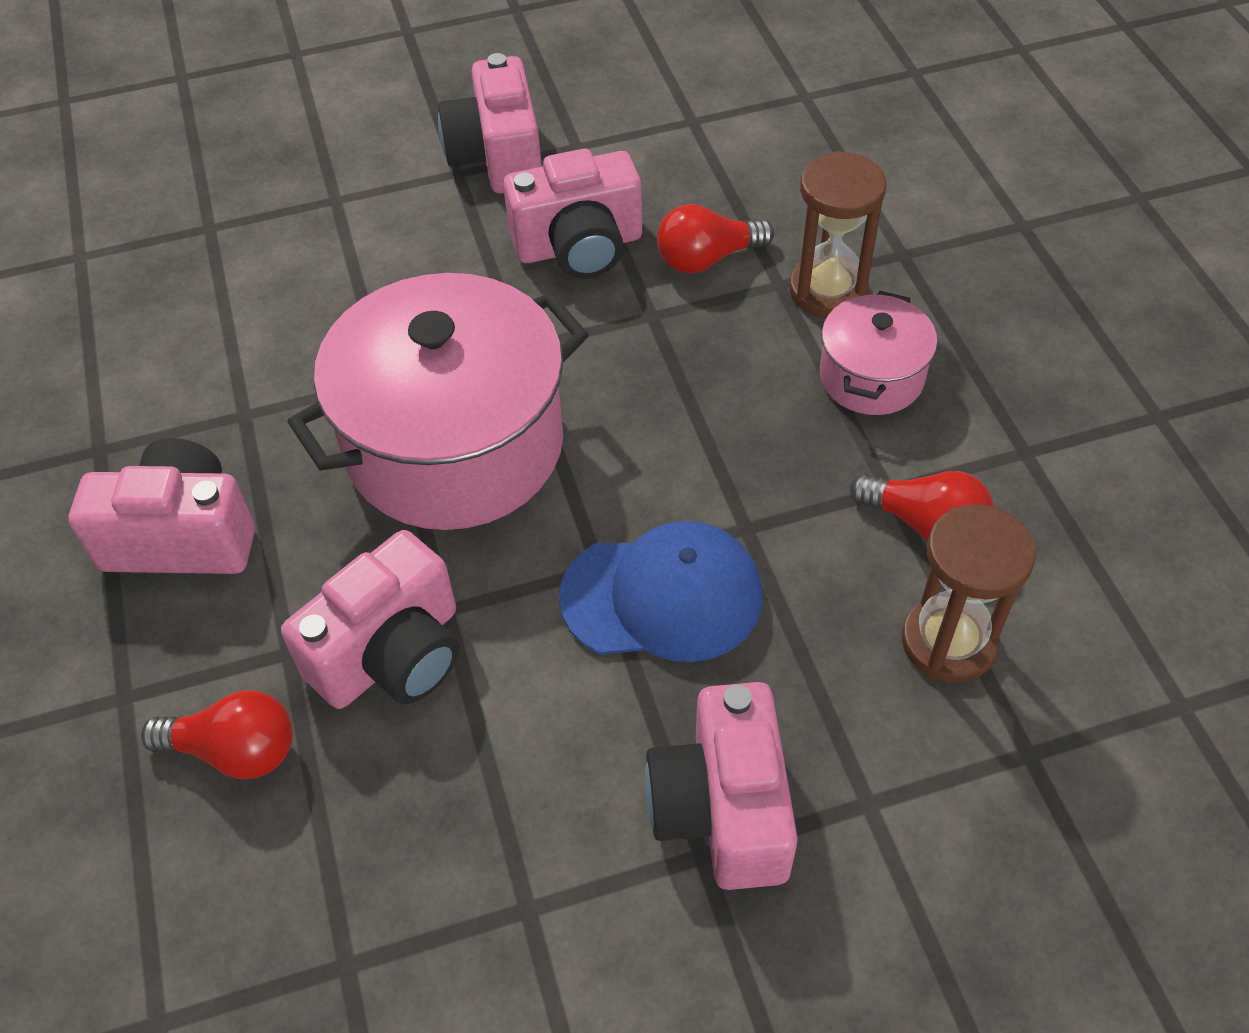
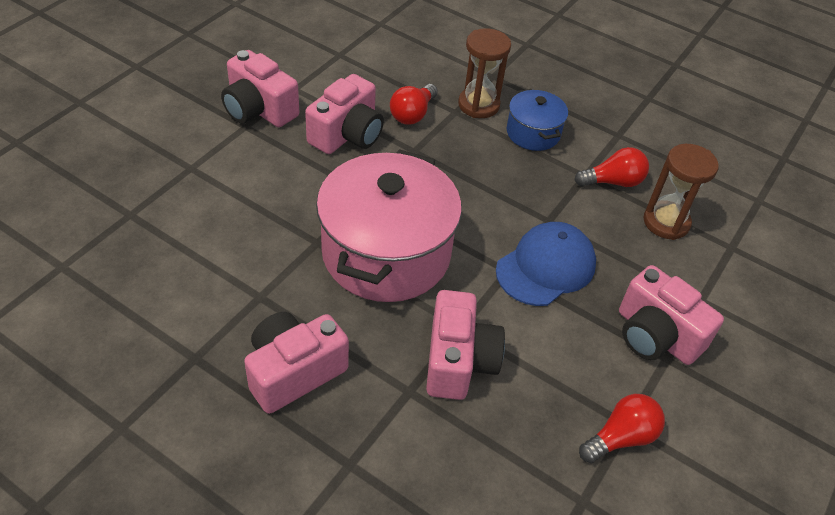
camera: 45 degrees left, 5 degrees down
red light bulb [141,690,293,779] -> red light bulb moved to [579,394,665,463]
pink pot [820,291,937,415] -> blue pot [507,89,568,151]

